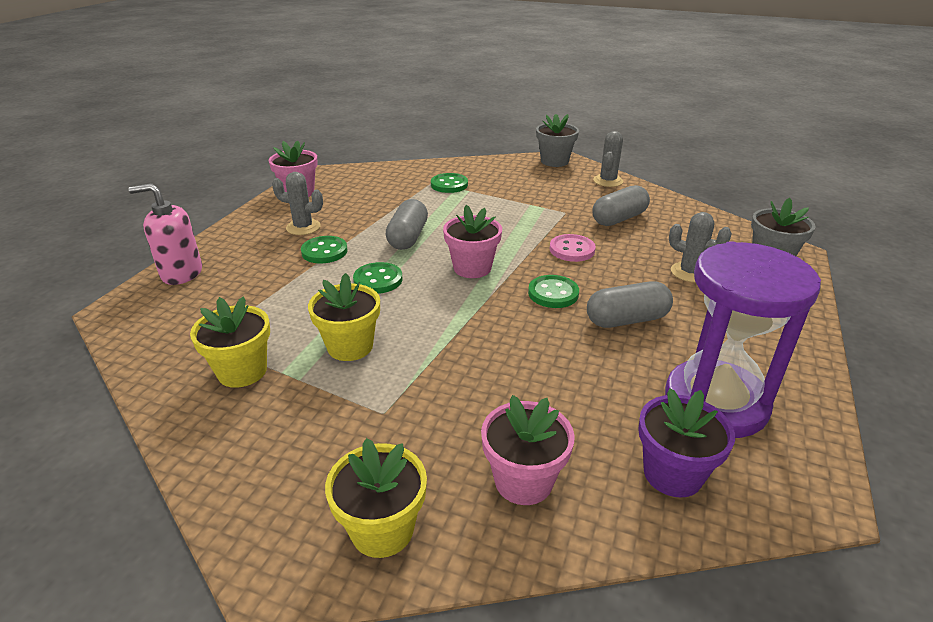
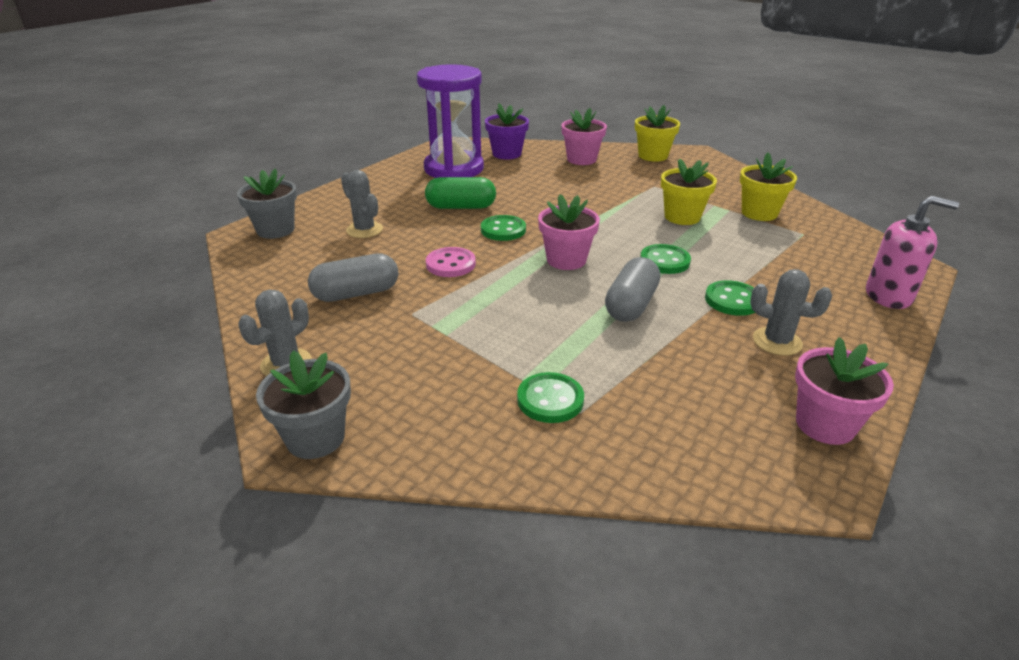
camera: 165 degrees left, 0 degrees up
grey capsule [587,281,673,328] -> green capsule [425,177,496,209]

